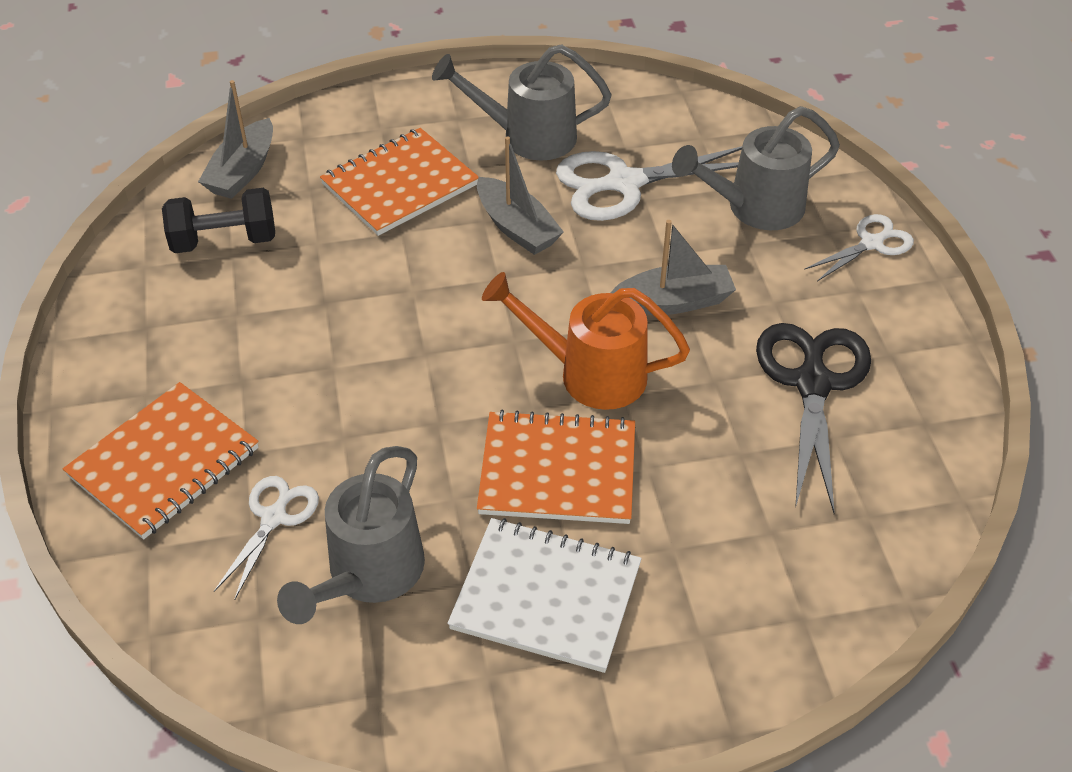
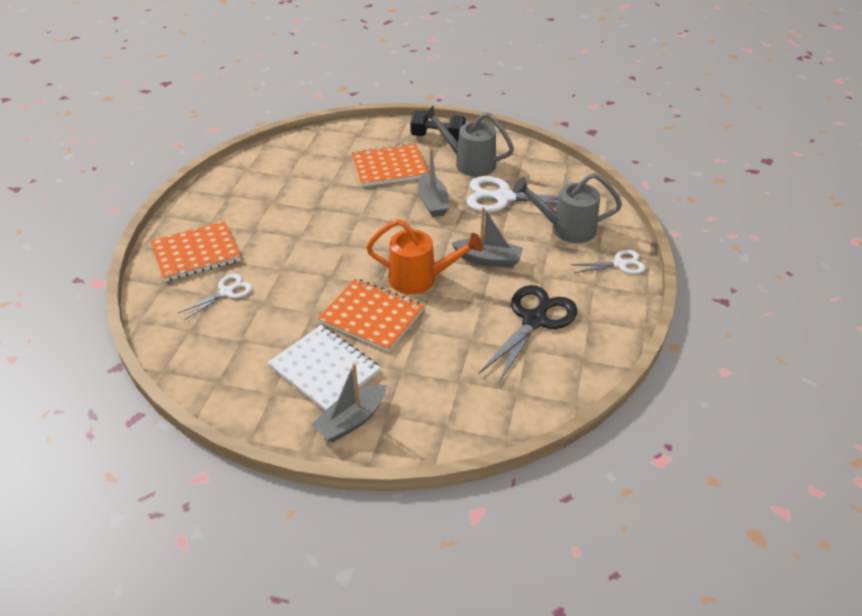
camera: 25 degrees right, 5 degrees down
black dumbbell [162,188,275,253] -> black dumbbell moved to [410,110,466,141]
grey boat [198,80,273,199] -> grey boat moved to [311,363,386,443]
grey watering can [277,446,425,624] -> none
orange watering can [482,272,690,410] -> orange watering can turned 150 degrees clockwise [366,219,483,294]

